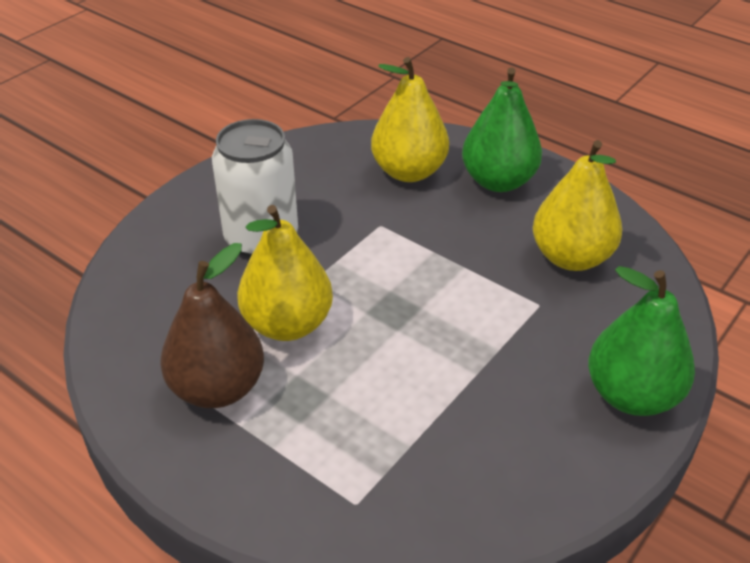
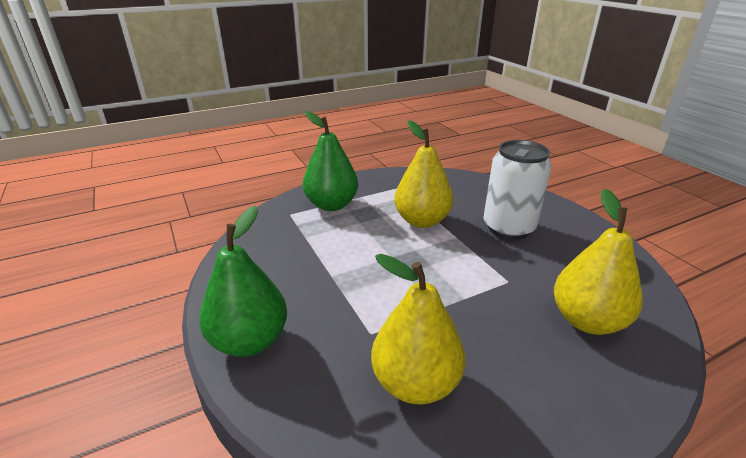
camera: 115 degrees right, 10 degrees down
brown pear [160,243,264,408] -> none
green pear [462,68,542,192] -> green pear moved to [303,111,358,211]

